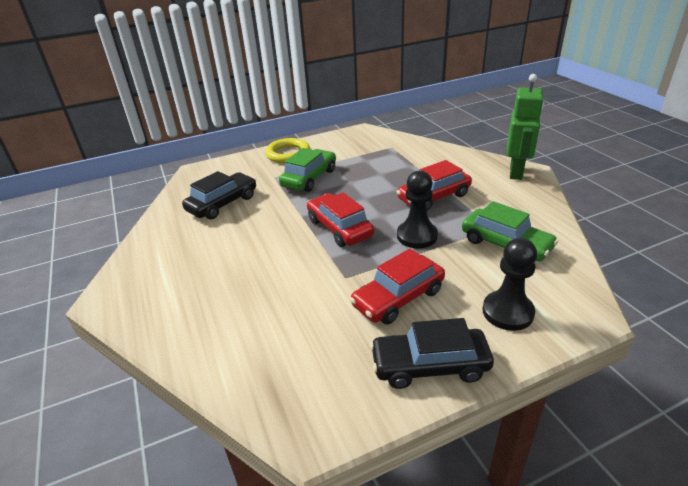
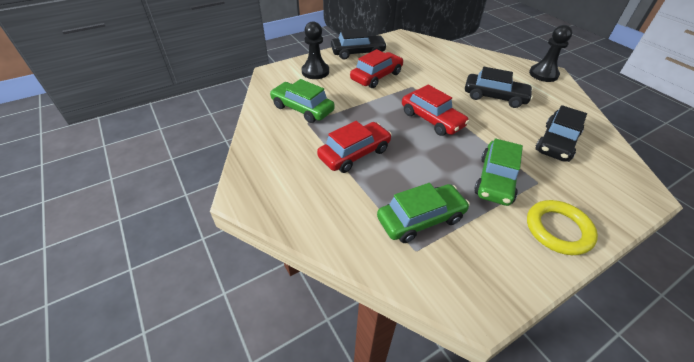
camera: 170 degrees right, 10 degrees up
black pawn [397,170,438,249] -> black pawn moved to [529,25,572,82]
green robot [507,74,544,180] -> none
none -> green car [377,183,470,243]
none -> black car [465,67,533,108]

